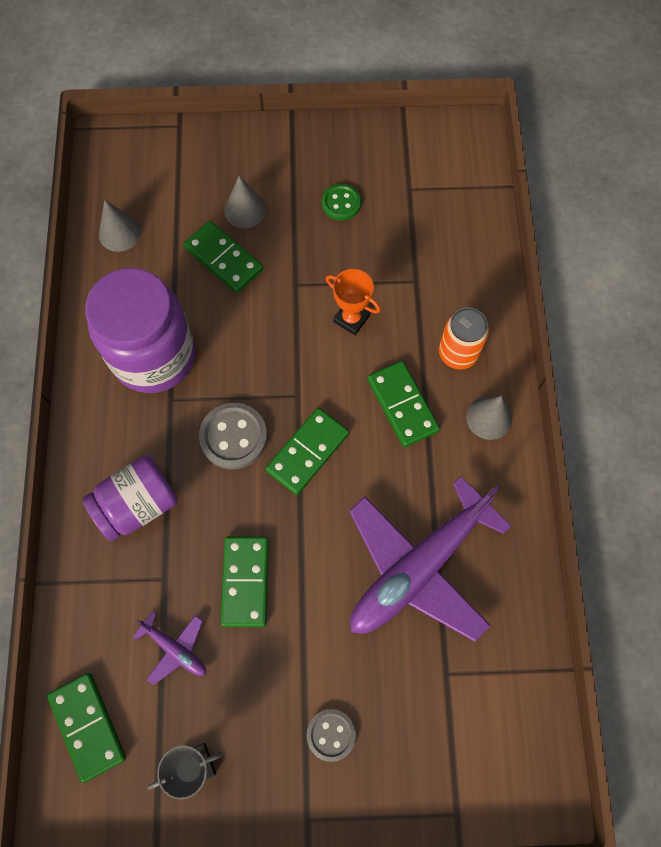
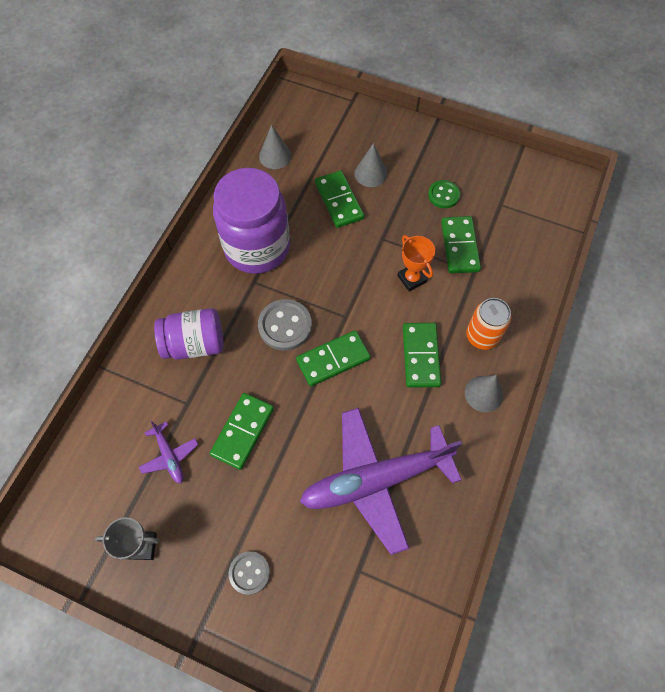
camera: 25 degrees right, 5 degrees down
green domino [47,673,126,783] -> green domino moved to [441,216,481,273]

